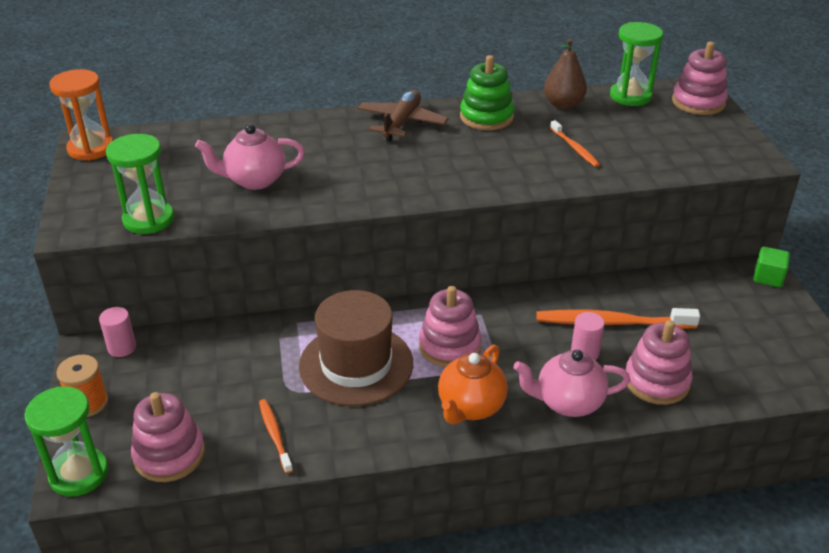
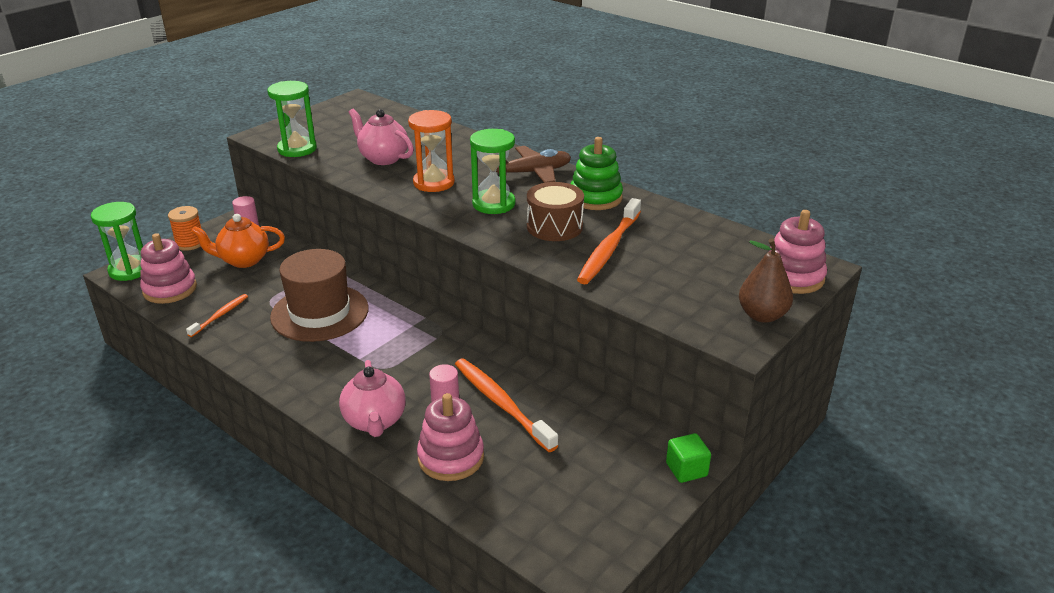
camera: 50 degrees right, 5 degrees down
orange hourglass [50,69,113,161] -> orange hourglass moved to [408,110,455,192]
pink stacking toy [419,286,482,367] -> none
orange teapot [438,345,508,425] -> orange teapot moved to [191,214,285,268]
pink teapot [513,350,630,417] -> pink teapot turned 150 degrees counterclockwise [339,360,406,437]
brown pear [544,39,587,110] -> brown pear moved to [739,238,793,323]
orange toothbrush [550,120,600,167] -> orange toothbrush [577,198,641,284], size x1.81
green hourglass [610,22,663,106] -> green hourglass moved to [470,129,515,214]
none -> brown drum [527,182,584,241]

